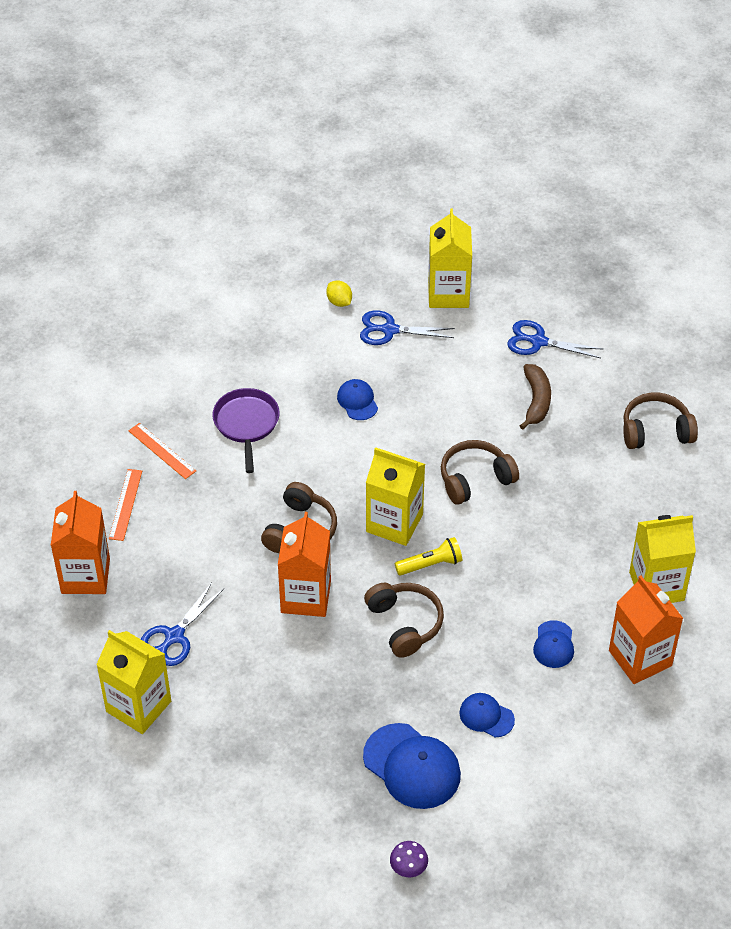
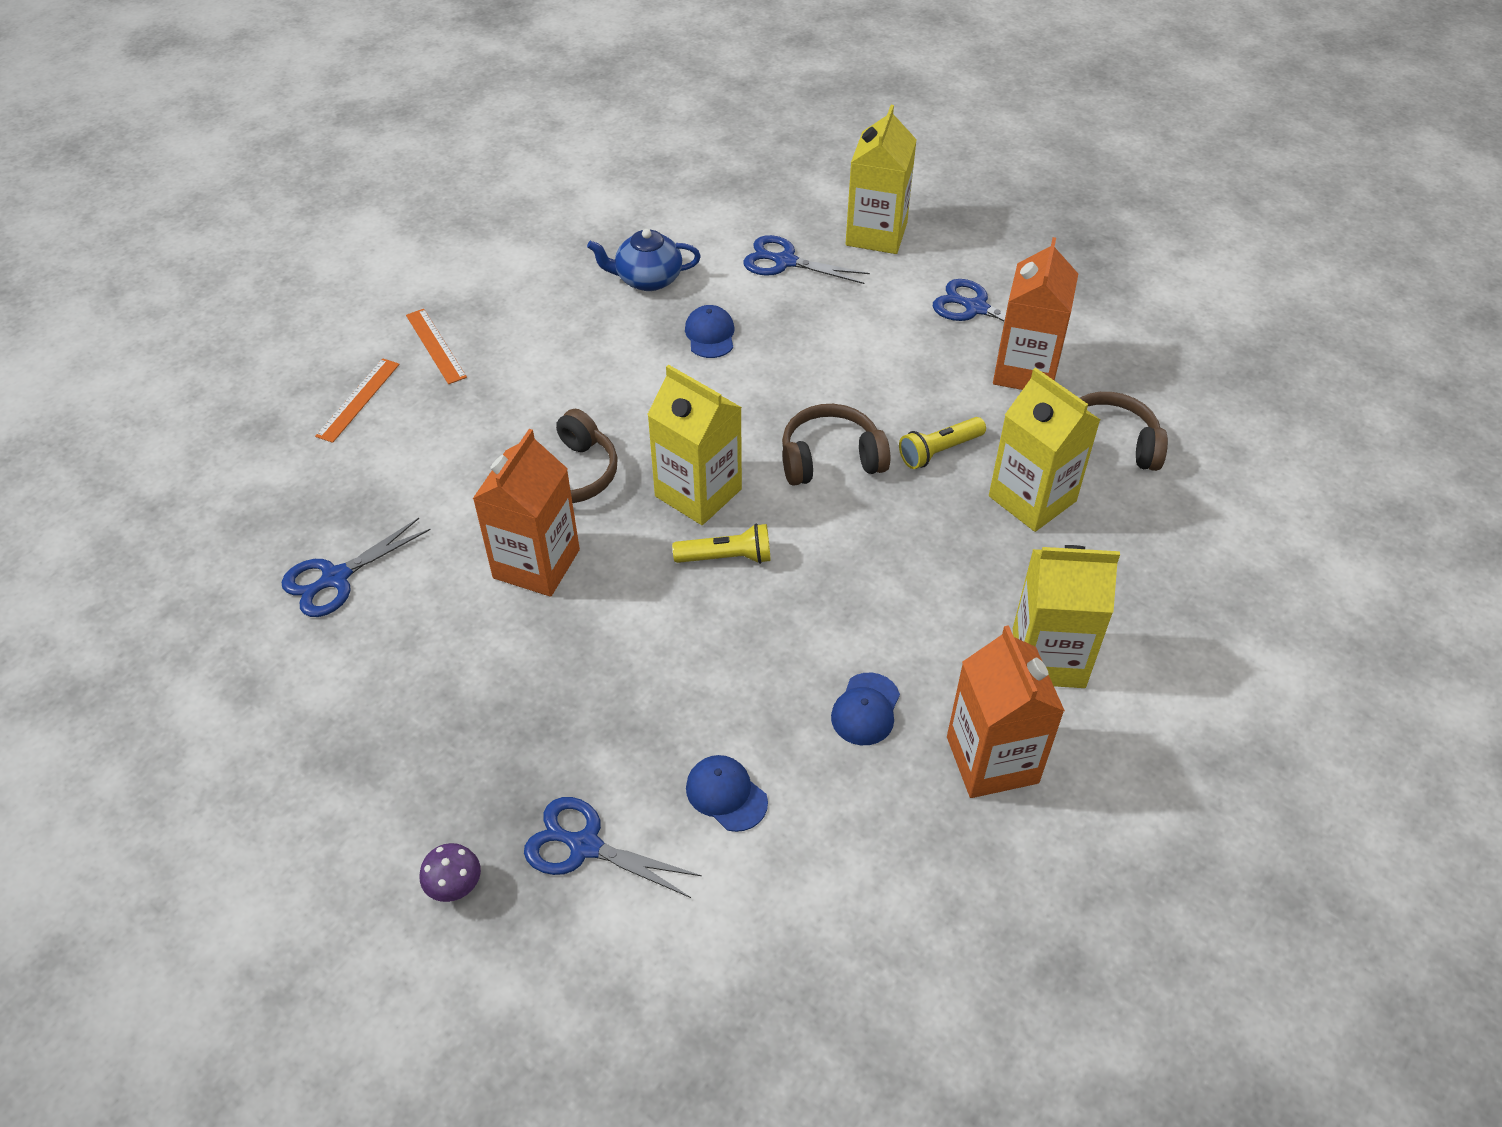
camera: 15 degrees right, 0 degrees up
orange carton [51,491,110,594] -> orange carton moved to [993,237,1078,390]
yellow carton [96,630,171,734] -> yellow carton moved to [989,368,1100,532]
purple pan [212,388,280,473] -> none
yellow lemon [326,280,352,307] -> none
blue cap [363,723,461,809] -> blue scissors [524,797,702,898]
brown headphones [364,583,444,658] -> none
purple mushroom [390,841,428,877] -> purple mushroom moved to [420,843,481,902]
brown banana [520,364,551,430] -> none
none -> blue teapot [587,229,701,291]
none -> yellow flashlight [899,417,986,469]

